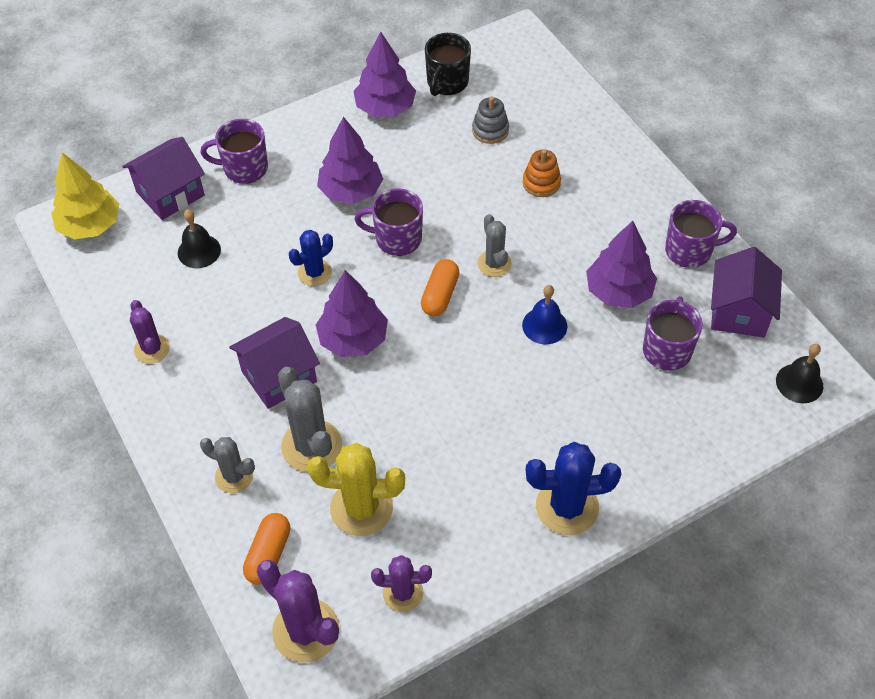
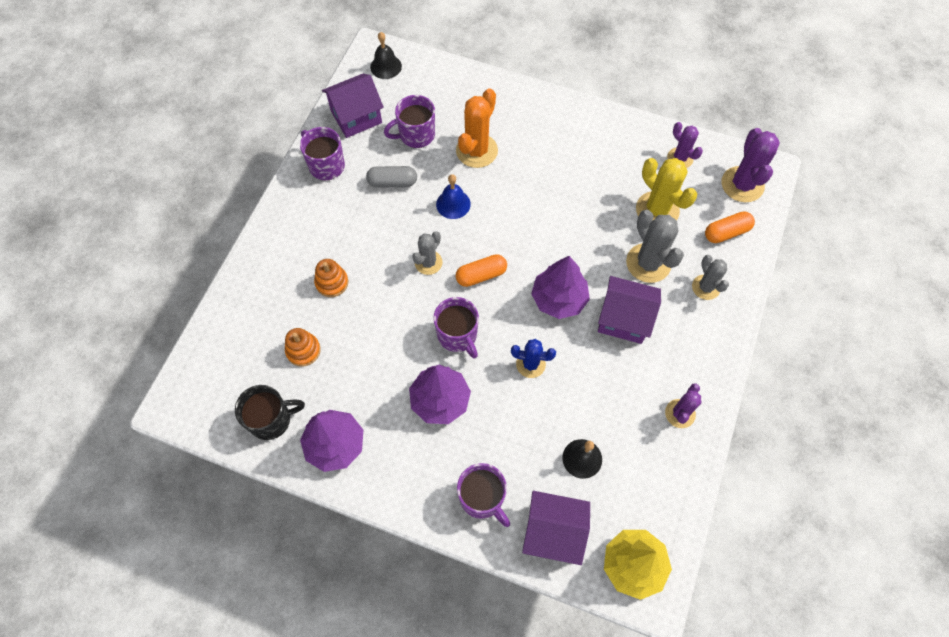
camera: 130 degrees left, 10 degrees up
grey cactus [278,367,342,472] -> grey cactus turned 45 degrees counterclockwise [626,210,684,283]
grey stacking toy [472,96,509,144] -> orange stacking toy [285,328,321,367]
blue cactus [526,442,621,535] -> none
purple tree [586,221,657,308] -> grey capsule [366,166,417,188]
none -> orange cactus [456,88,498,168]

